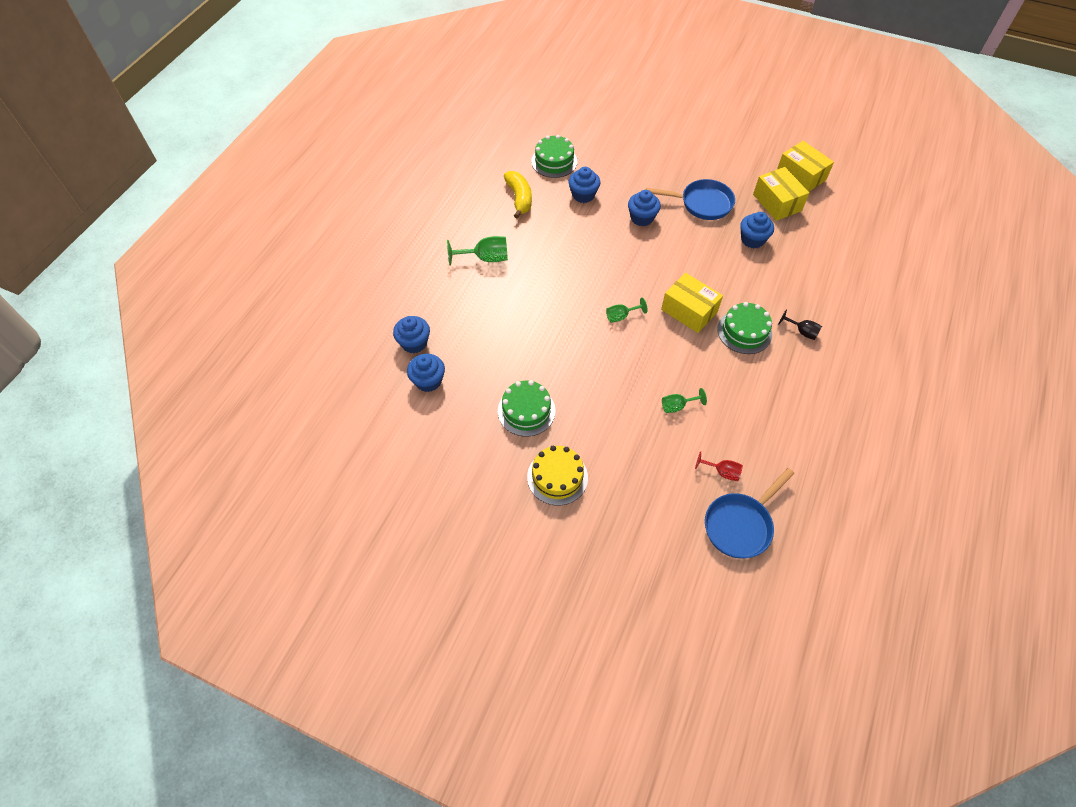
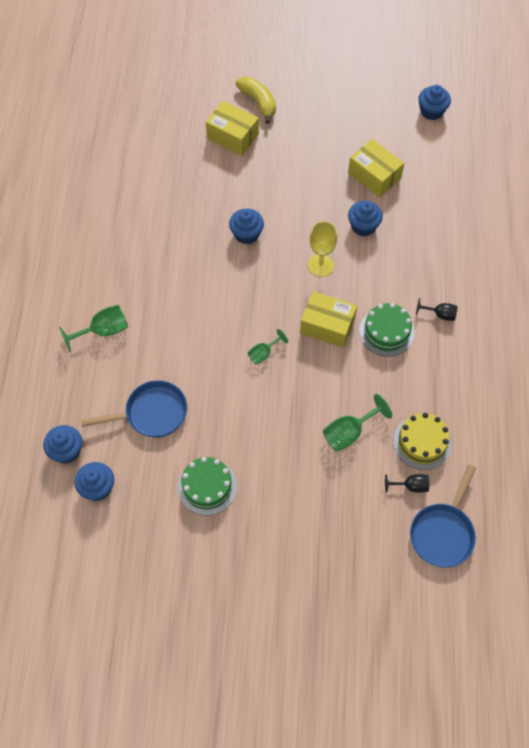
camera: 20 degrees left, 5 degrees up
yellow banana [504,171,532,219] -> yellow banana moved to [235,77,276,124]
yellow cake [527,445,588,505] -> yellow cake moved to [393,413,452,470]
green cake [531,135,578,178] -> none
blue cupcake [568,167,600,203] -> blue cupcake moved to [418,85,451,120]
blue pan [646,179,735,220] -> blue pan moved to [81,380,187,438]
green goblet [662,388,707,413] -> green goblet [323,394,392,452], size x1.61
red goblet [695,451,743,481] -> black goblet [385,474,429,493]
yellow box [777,141,834,192] -> yellow box moved to [206,101,259,156]
none -> yellow goblet [308,221,337,277]

